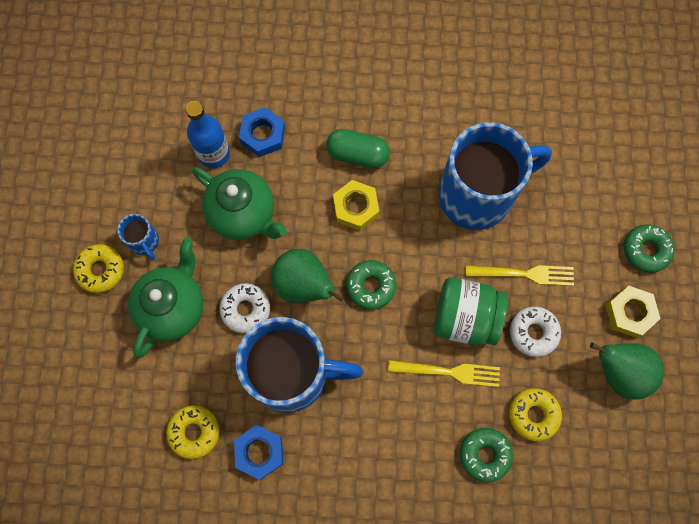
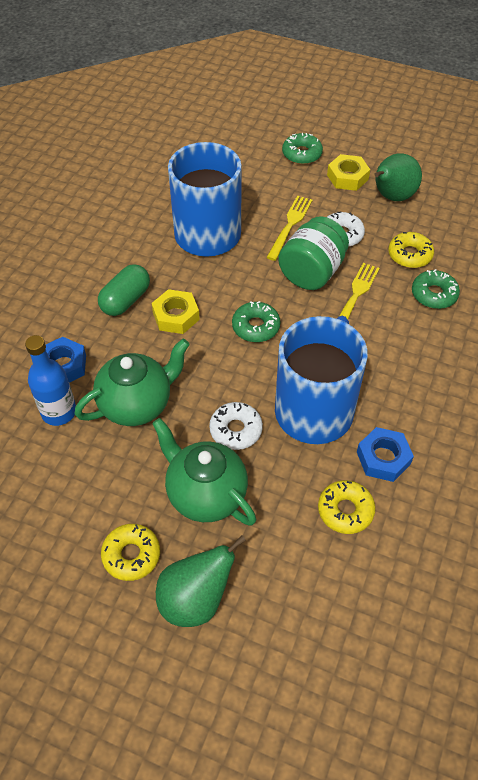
camera: 70 degrees left, 20 degrees down
blue mug [117,214,159,260] -> none
green pear [271,249,344,303] -> green pear moved to [156,535,246,627]

